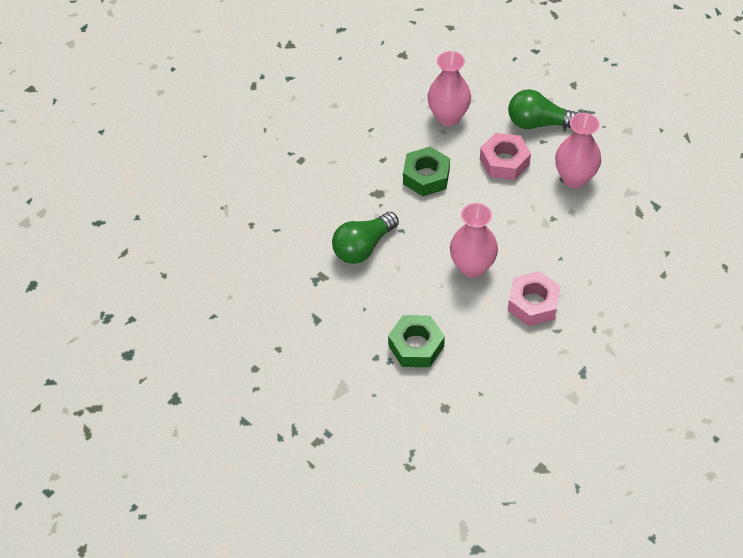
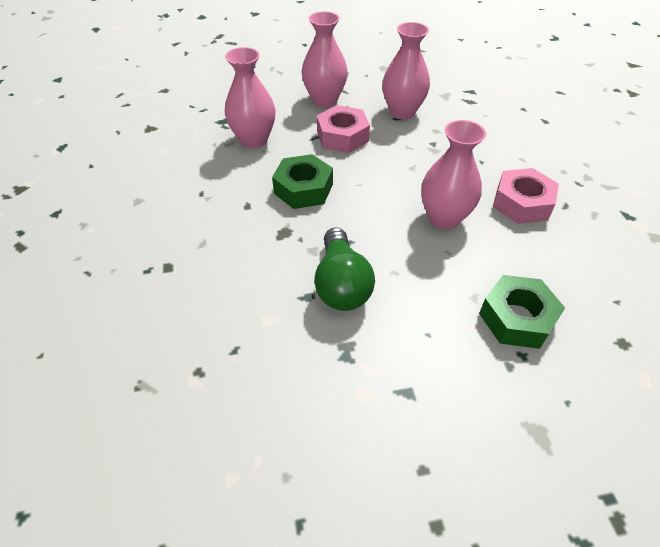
camera: 55 degrees left, 5 degrees down
green light bulb [508,89,579,129] -> pink vase [302,11,348,107]

